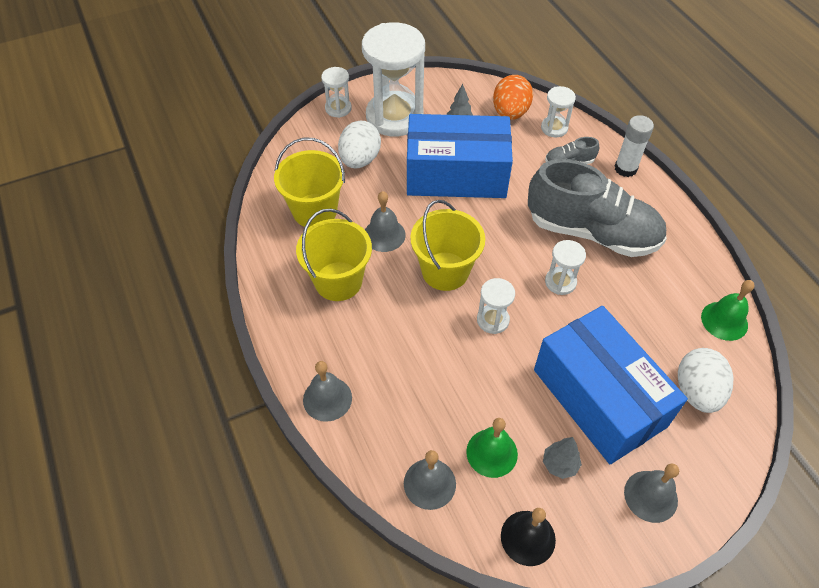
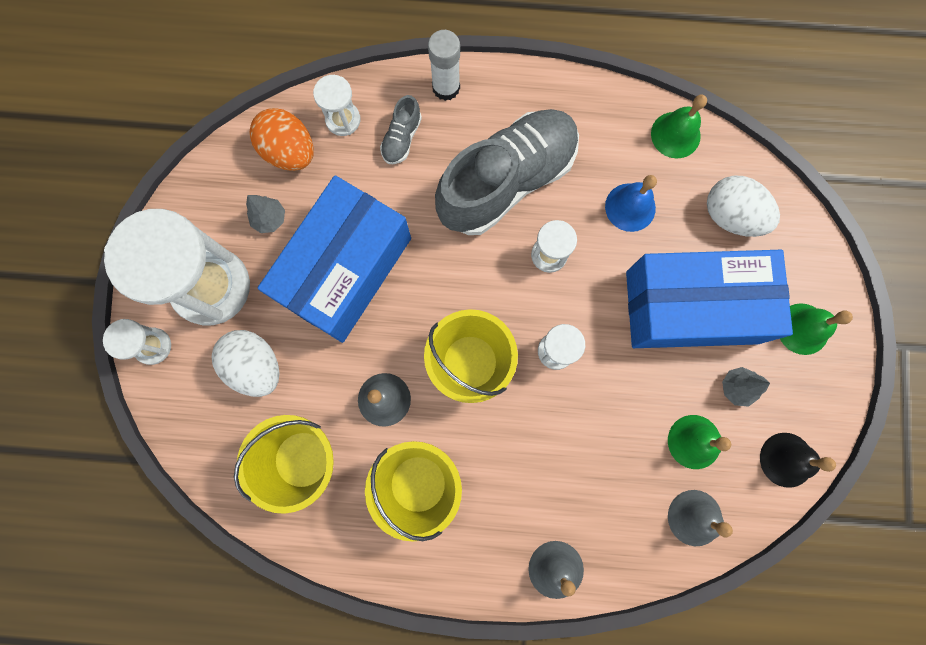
camera: 60 degrees left, 25 degrees up
grey bell [624,463,679,523] -> green bell [780,303,853,355]
none -> blue bell [605,175,657,232]

